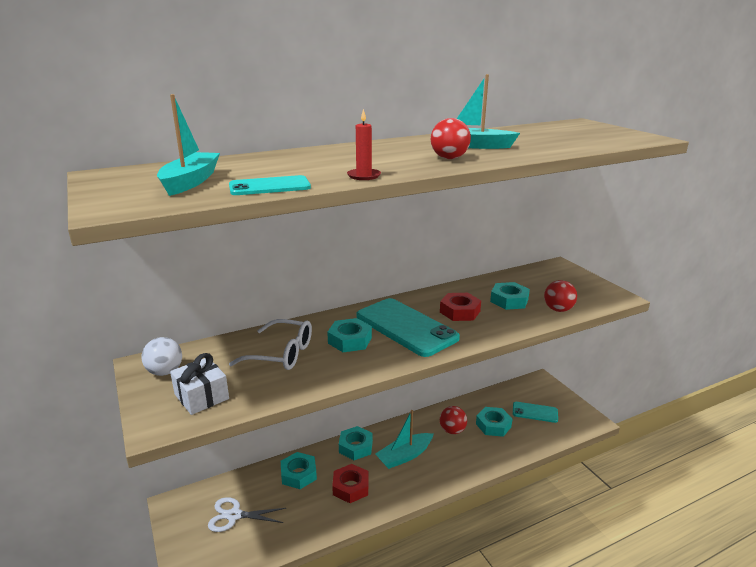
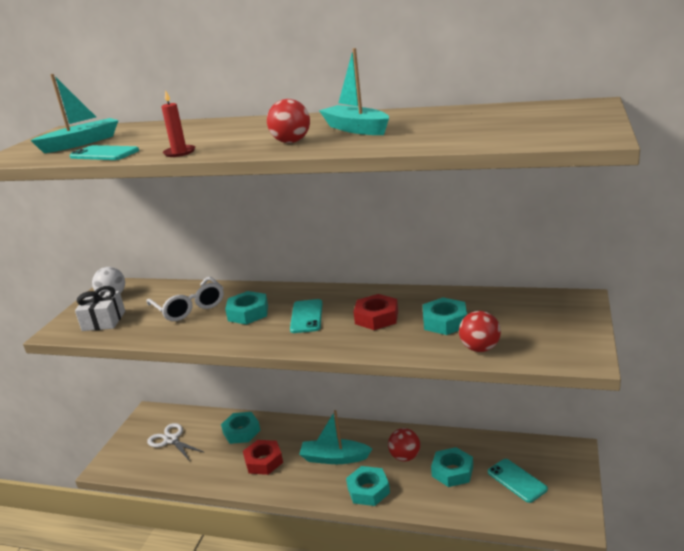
camera: 45 degrees right, 0 degrees up
turquoise nut [339,426,373,460] -> turquoise nut moved to [346,466,390,506]
turquoise phone [357,298,460,357] -> turquoise phone [290,299,323,333], size x0.53

